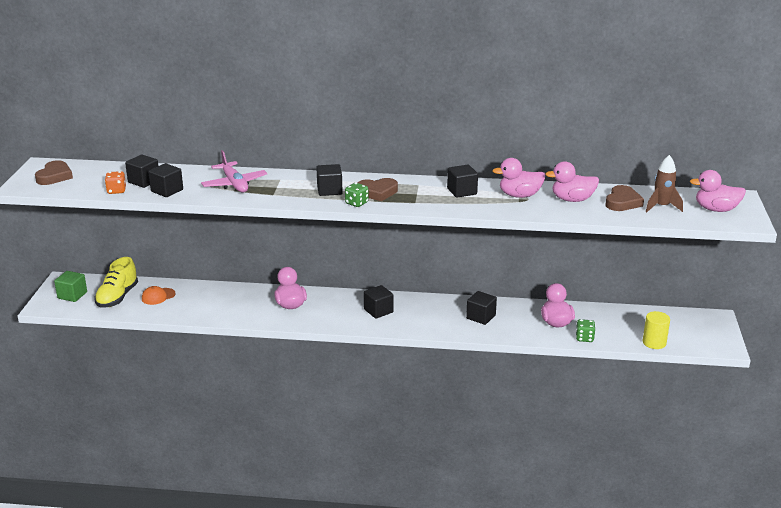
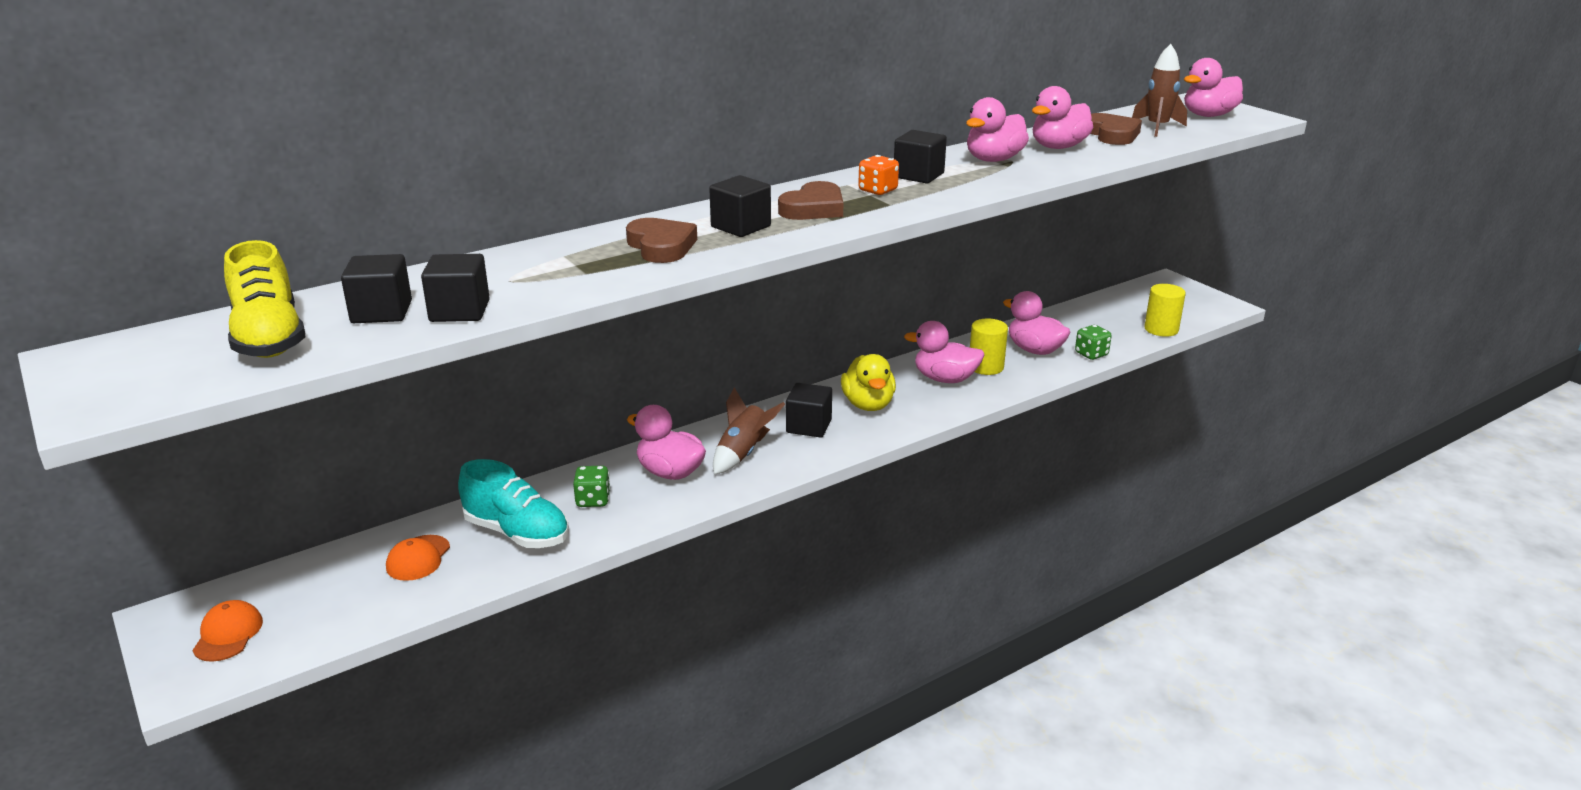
camera: 40 degrees left, 0 degrees up
brown heart [35,160,73,185] -> brown heart moved to [626,218,697,263]
green cube [54,271,87,302] -> orange cap [192,600,263,662]
yellow shoe [95,257,138,308] -> yellow shoe moved to [224,240,305,358]
orange dice [105,171,126,194] -> orange dice moved to [858,155,899,195]
pink plane [201,150,267,192] -> none
green dice [345,183,369,207] -> green dice moved to [573,466,611,507]
black cube [466,291,497,325] -> pink duck [904,321,985,383]
none -> turquoise shoe [458,459,569,548]
none -> brown rocket [713,388,785,475]
none -> yellow duck [841,354,896,411]
none -> yellow cylinder [970,318,1008,375]

